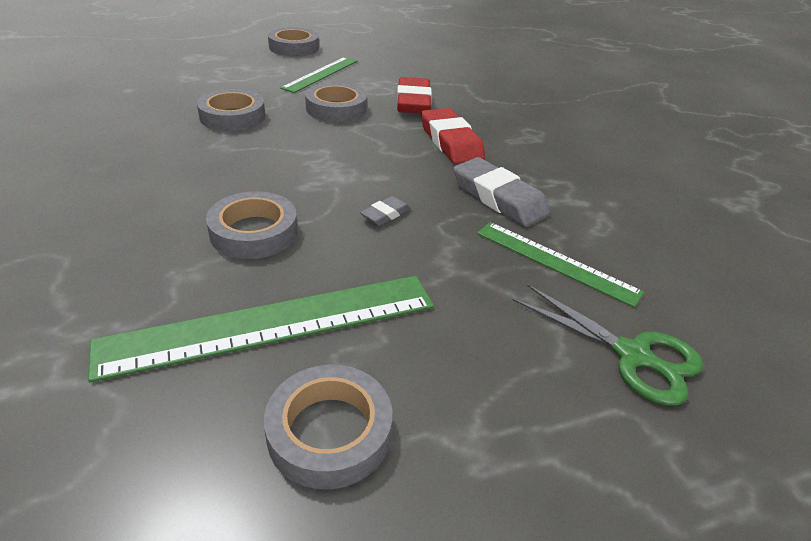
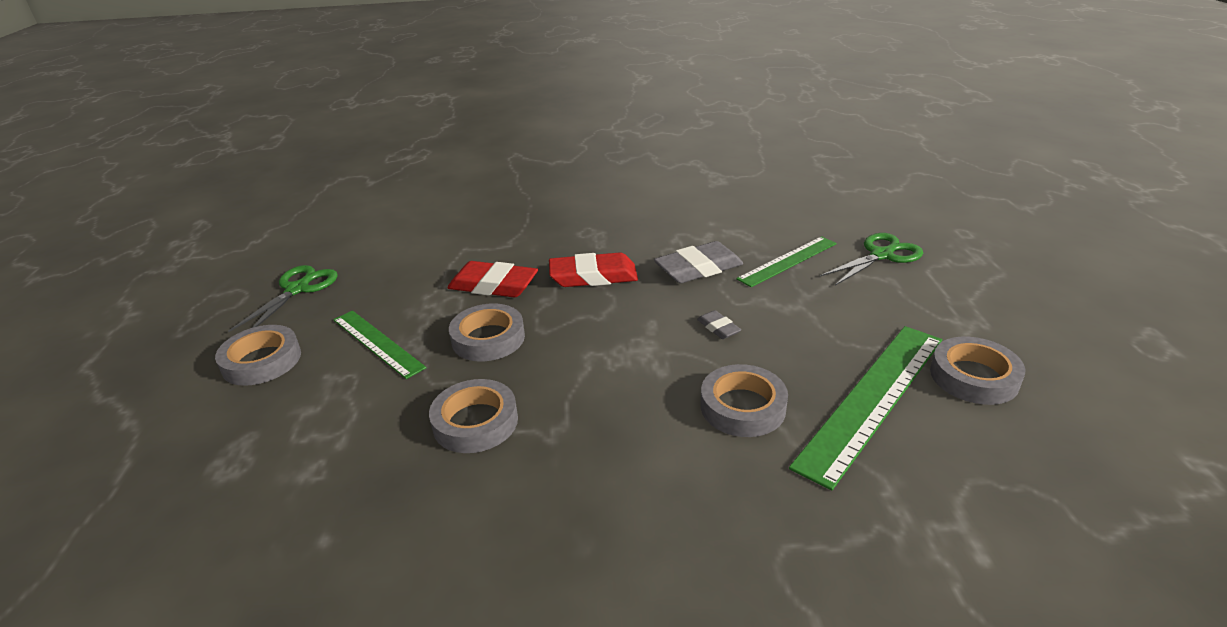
camera: 70 degrees left, 5 degrees down
green ruler [88,276,434,382] -> green ruler turned 45 degrees clockwise [789,326,942,490]
none -> green scissors [228,265,338,332]

